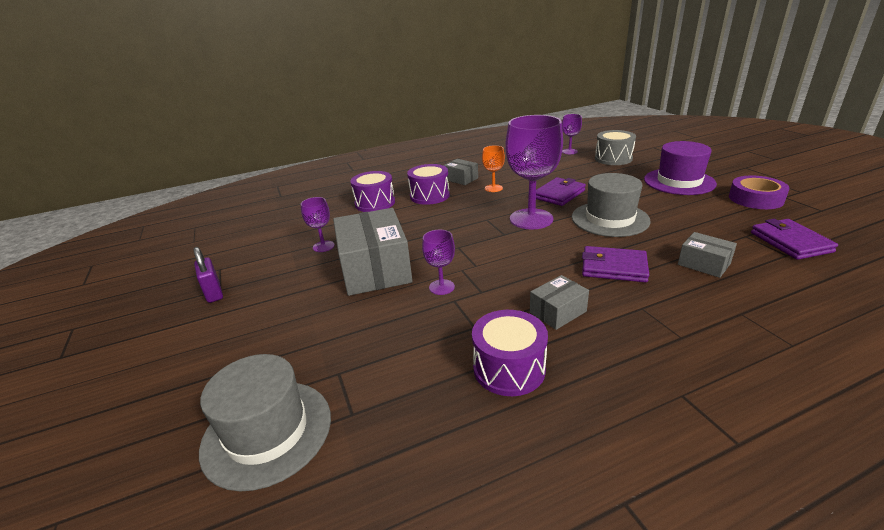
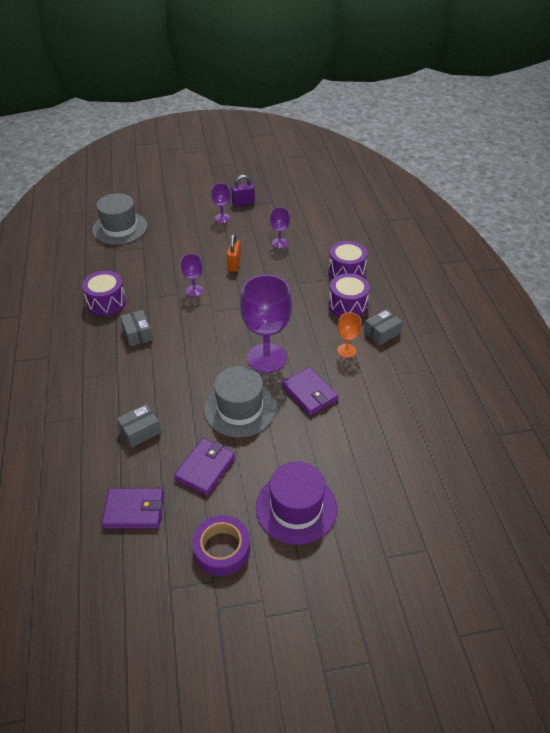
camera: 100 degrees right, 15 degrees up
grey box [333,208,412,296] -> orange padlock [227,234,241,272]
purple goblet [562,114,582,154] -> purple goblet moved to [211,183,230,223]
purple wallet [582,246,649,282] -> purple wallet moved to [174,438,235,496]
grey drum [595,130,636,165] -> none

